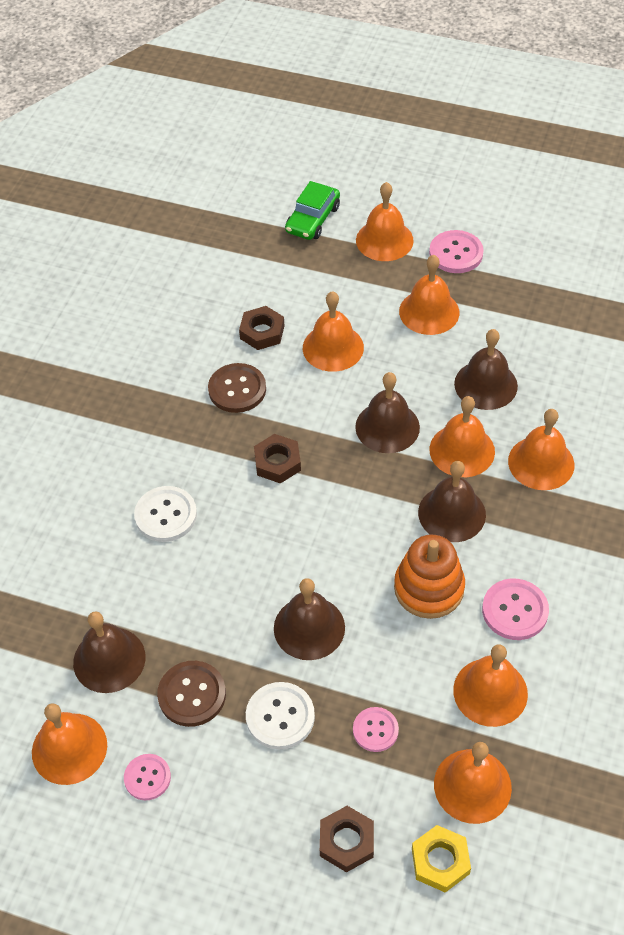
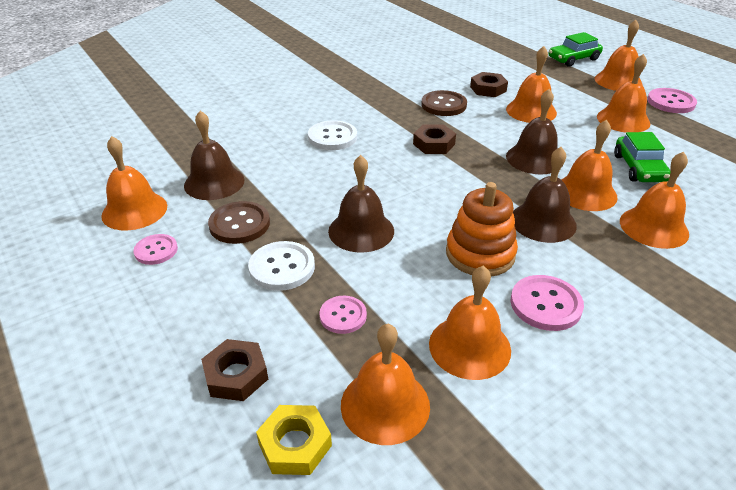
camera: 35 degrees right, 15 degrees down
brown bell [454,329,518,410] -> green car [614,132,670,182]

